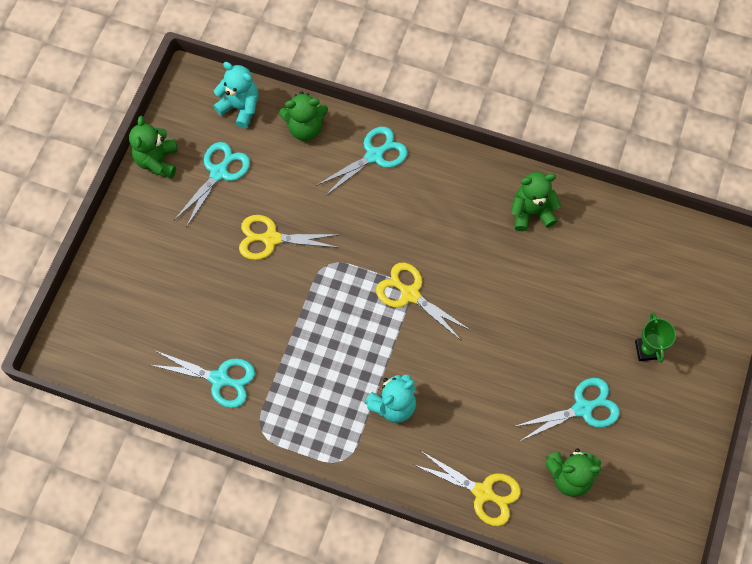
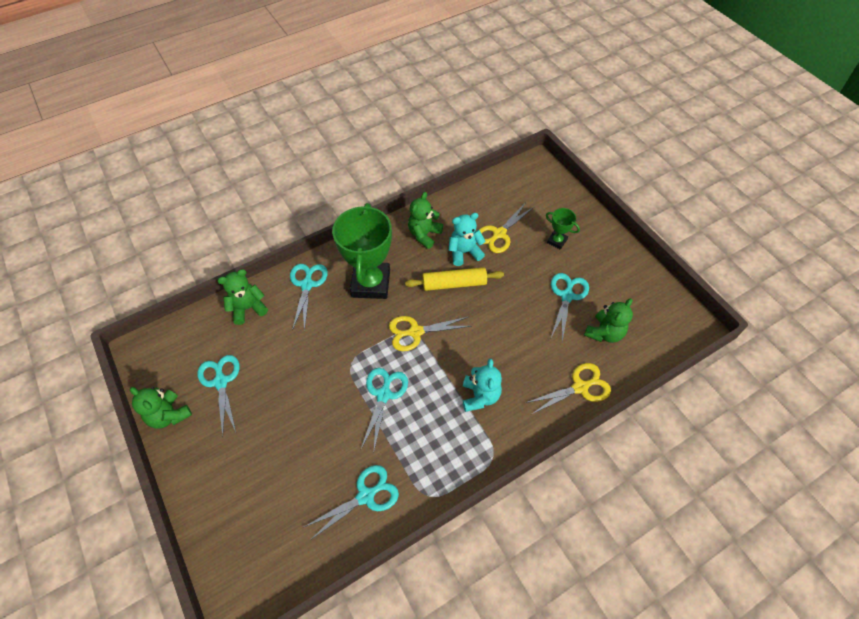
camera: 50 degrees left, 10 degrees down
turquoise teddy bear [214,62,259,128] -> turquoise teddy bear moved to [448,213,486,266]
yellow scissors [239,215,341,260] -> yellow scissors moved to [479,202,535,253]
green teddy bear [279,91,328,141] -> green teddy bear turned 150 degrees counterclockwise [217,269,268,325]
none -> green trophy [332,203,392,299]
none -> turquoise scissors [361,368,408,450]
none -> yellow rolling pin [405,267,504,291]

